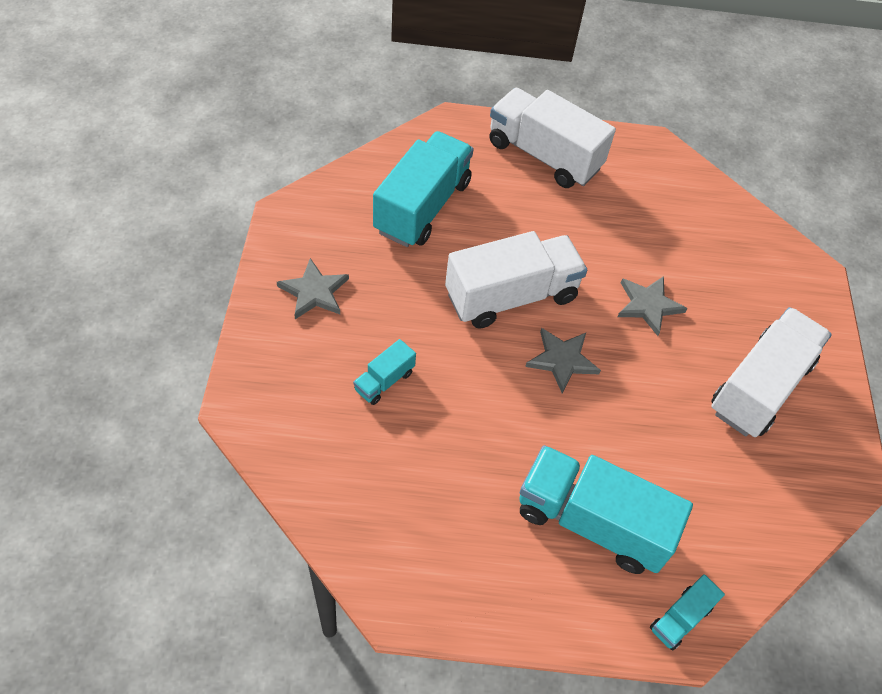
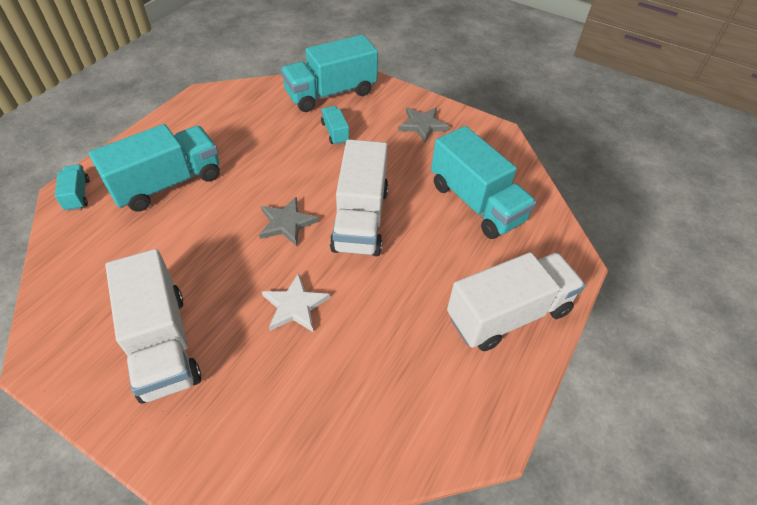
camera: 120 degrees right, 5 degrees down
grey star [617,276,688,336] -> white star [262,273,330,332]
none -> turquoise truck [281,35,378,112]

